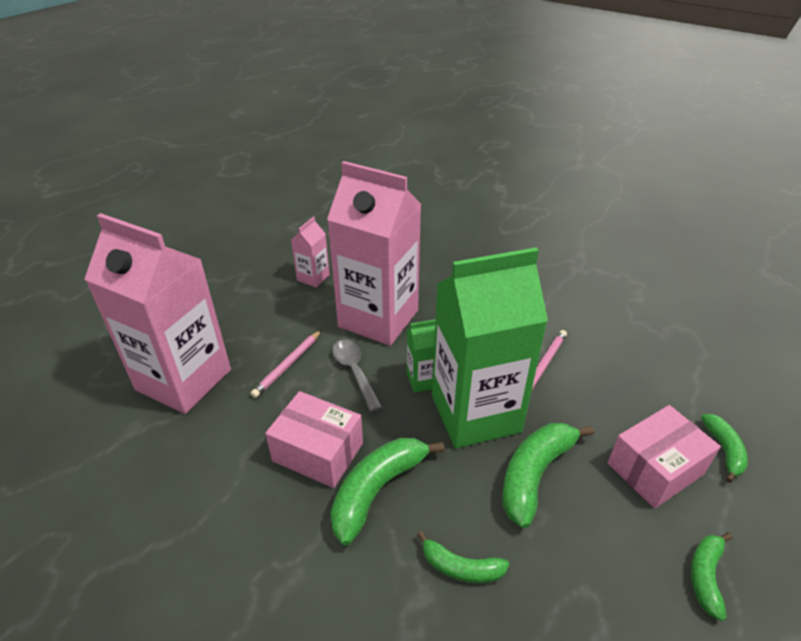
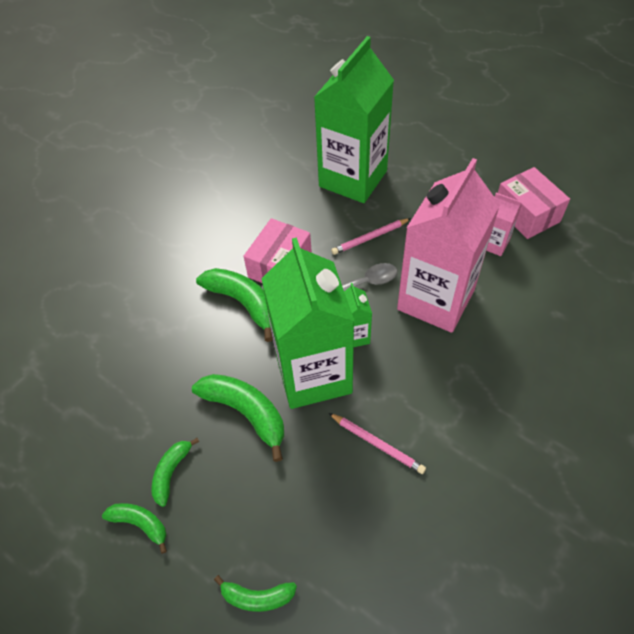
camera: 95 degrees right, 15 degrees up
pink carton [84,213,231,414] -> green carton [314,36,394,203]
pink pencil [250,330,321,398] -> pink pencil turned 60 degrees counterclockwise [331,218,411,255]
green banana [417,531,509,583] -> green banana moved to [152,438,199,507]
pink box [608,405,721,508] -> pink box moved to [498,167,570,239]

